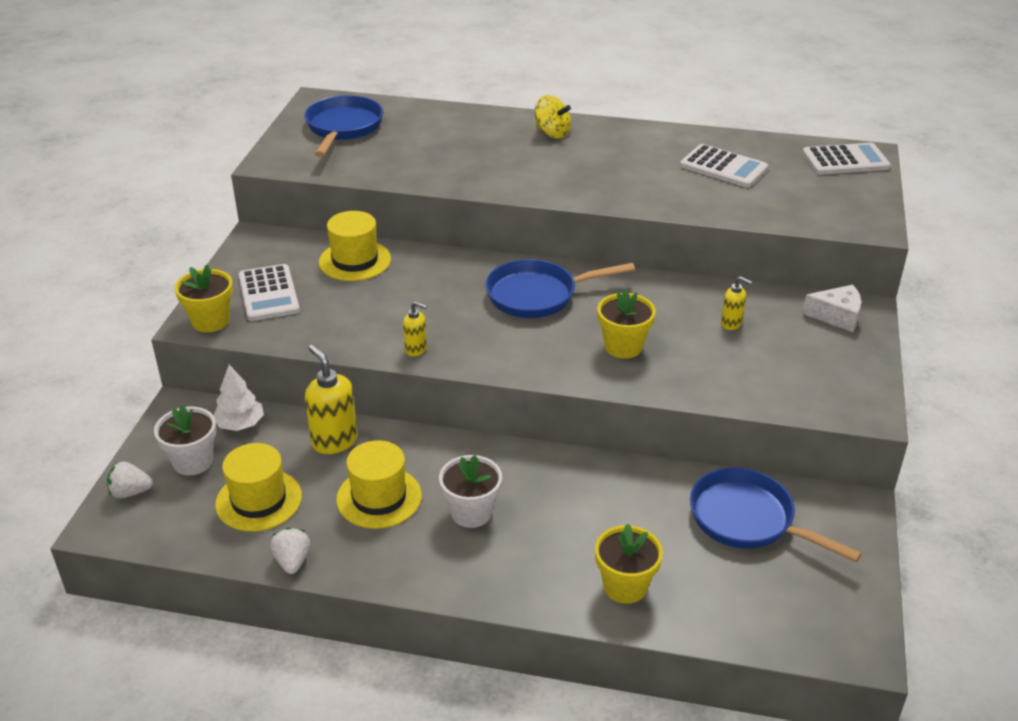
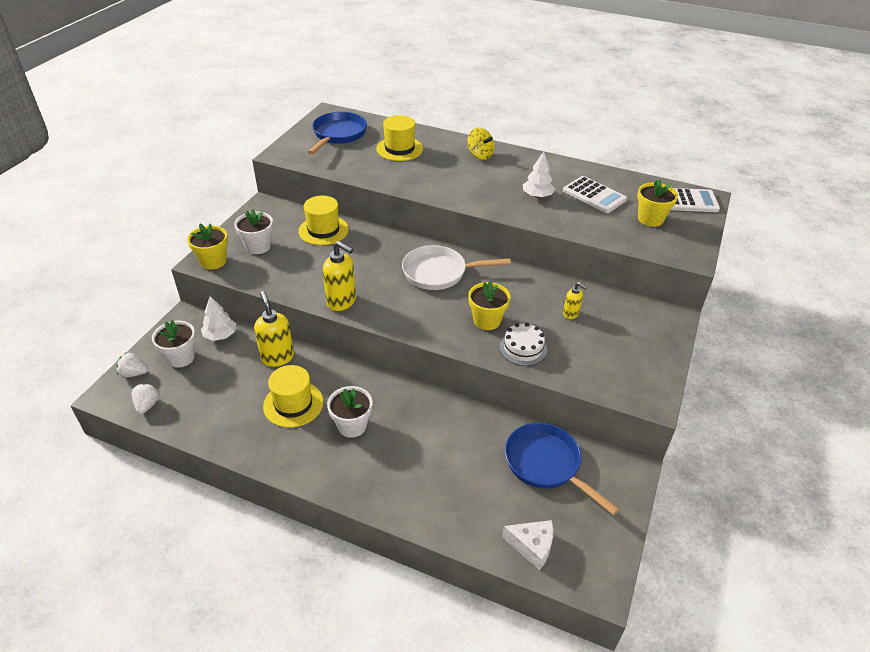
camera: 10 degrees right, 5 degrees up
yellow hat [215,443,302,532] -> yellow hat moved to [376,115,423,161]
white calculator [239,264,300,321] -> white flower pot [234,209,273,254]
white strawberry [270,528,310,574] -> white strawberry moved to [132,383,160,414]
yellow soap dispenser [403,301,427,356] -> yellow soap dispenser [323,241,356,311], size x1.81
blue pan [485,259,635,318] -> white pan [402,245,511,290]
yellow flower pot [595,524,663,604] -> yellow flower pot moved to [637,180,678,227]
white cheese [802,285,861,332] -> white cheese moved to [502,520,553,570]
none -> white cake [500,323,547,366]
none -> white tree [523,152,555,198]

